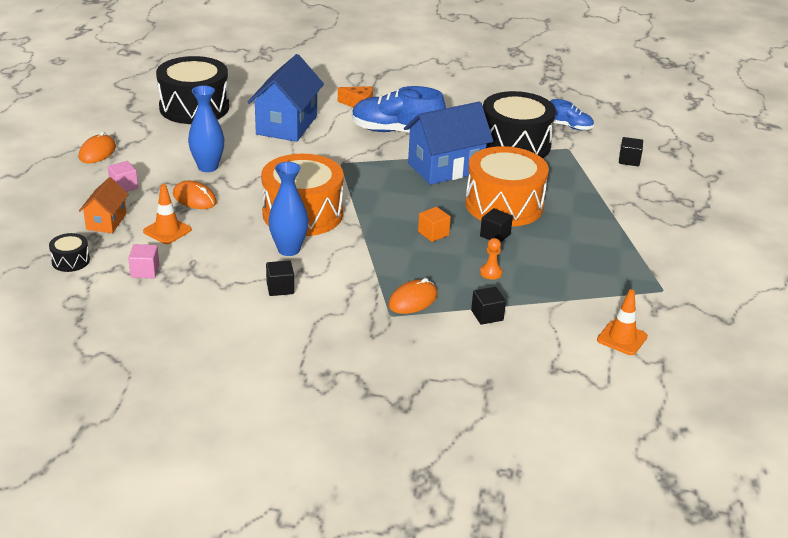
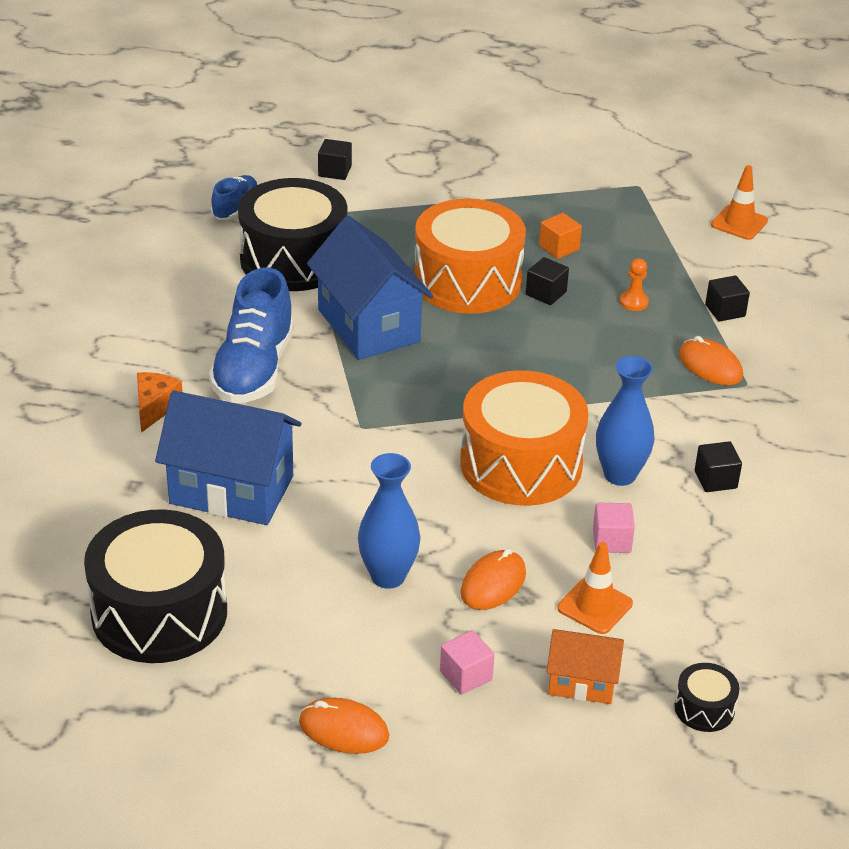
camera: 90 degrees left, 5 degrees up
pink cube [128,244,159,278] -> pink cube moved to [593,502,635,553]
orange cube [418,207,451,242] -> orange cube moved to [539,213,582,259]

